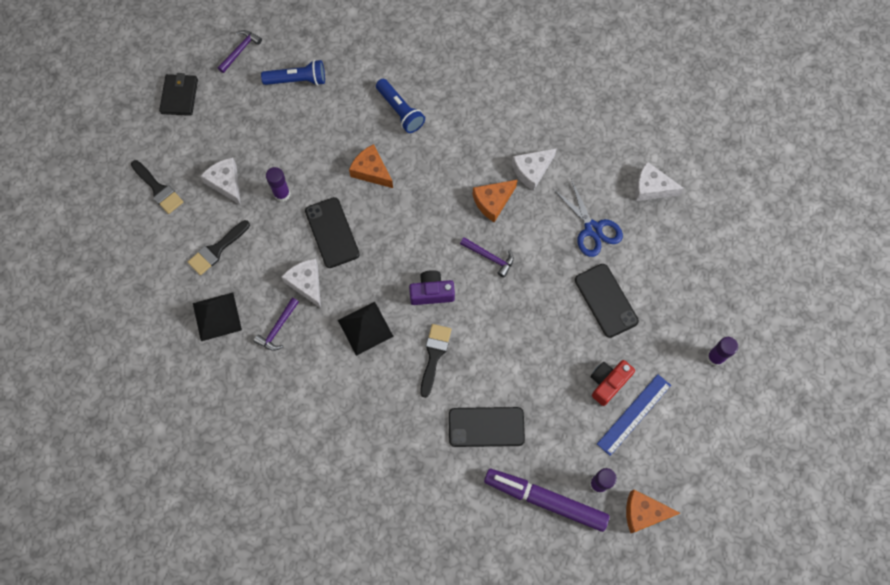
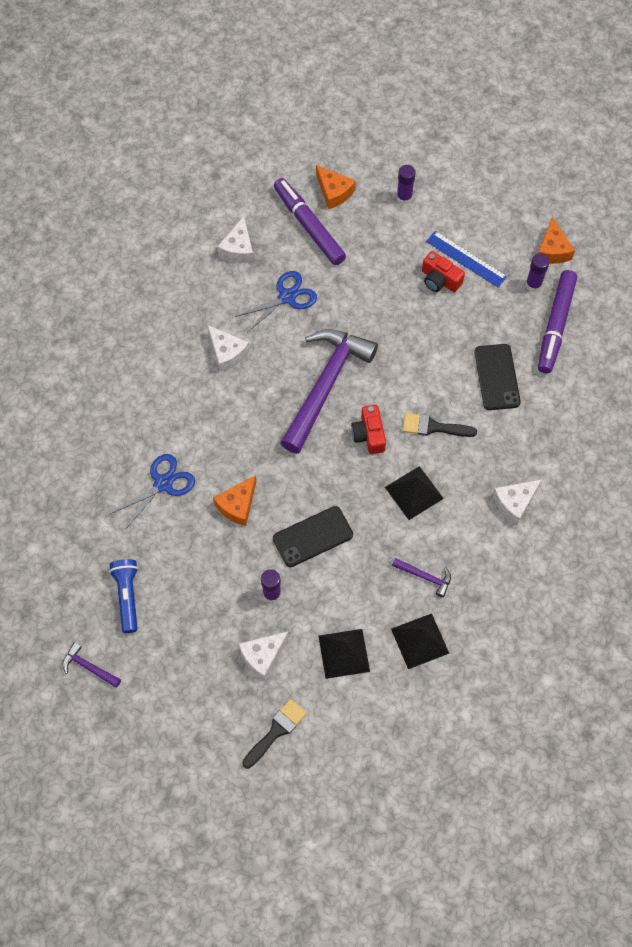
camera: 95 degrees left, 5 degrees down
black wallet [159,73,198,116] -> none
black brush [188,220,250,275] -> black pyramid [319,629,370,679]
white cheese [282,259,321,308] -> white cheese moved to [493,479,542,525]
blue flashlight [376,79,425,133] -> blue scissors [110,454,195,530]
purple camera [409,270,455,305] -> red camera [351,405,386,454]
purple hammer [460,237,514,278] -> purple hammer [280,329,378,454], size x2.48
orange cheese [472,179,518,222] -> orange cheese moved to [316,165,356,209]
black phone [575,264,639,338] -> none
none -> purple marker [274,178,346,265]

